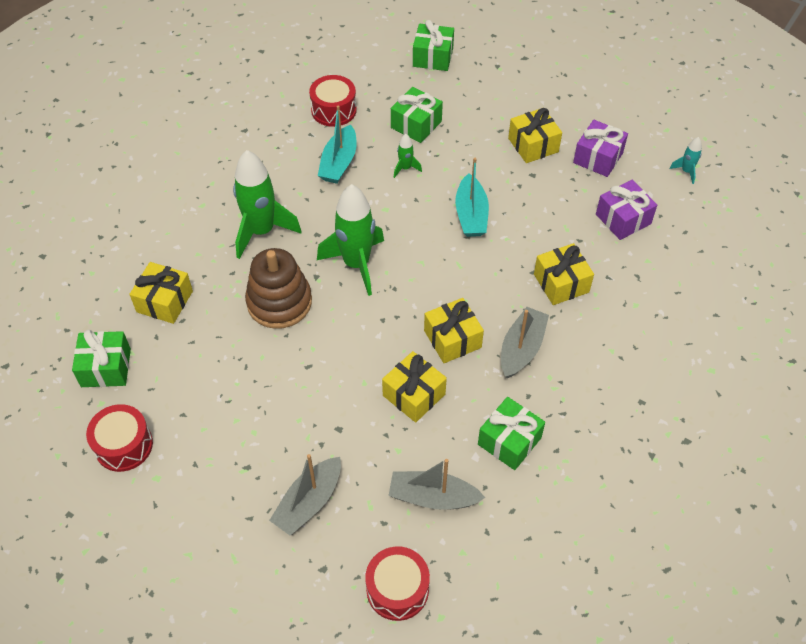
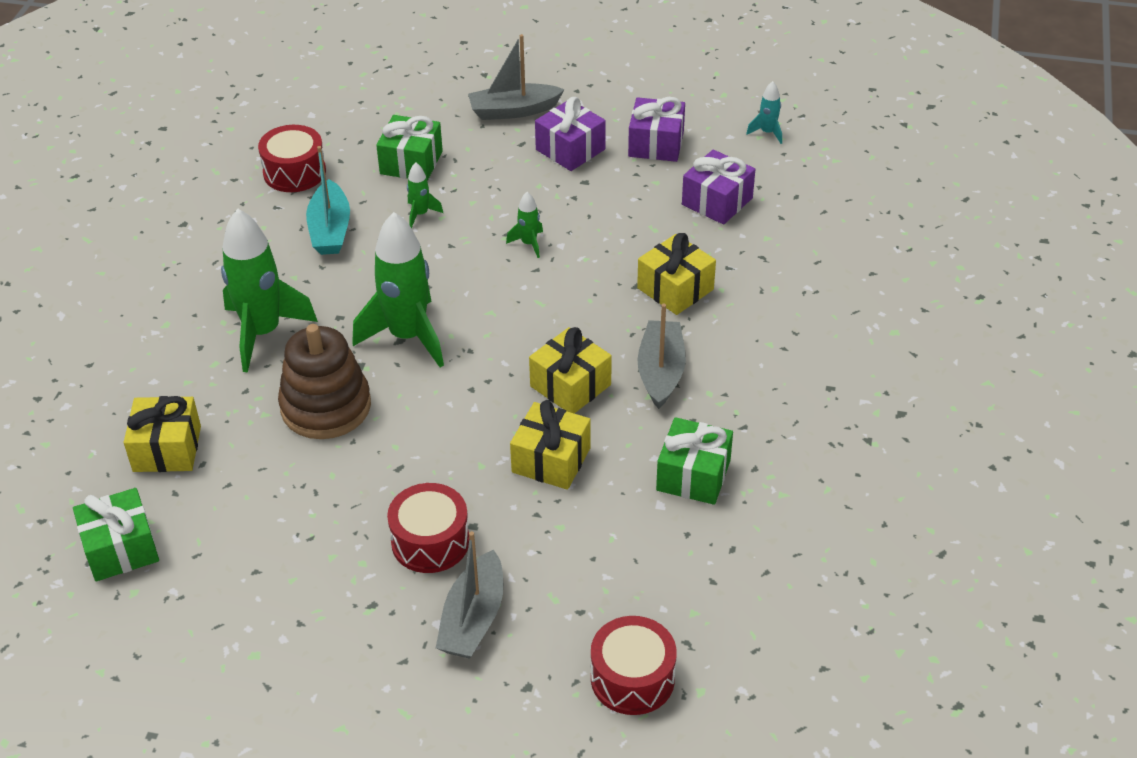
camera: 20 degrees left, 10 degrees down
red drum [86,404,153,472] -> red drum moved to [387,483,469,573]
grey boat [388,459,485,510] -> grey boat moved to [468,34,565,120]
green gift [413,20,454,71] -> none
turquoise boat [455,158,489,237] -> green rocket [506,192,543,258]
yellow gift [508,108,562,163] -> purple gift [535,97,606,171]

